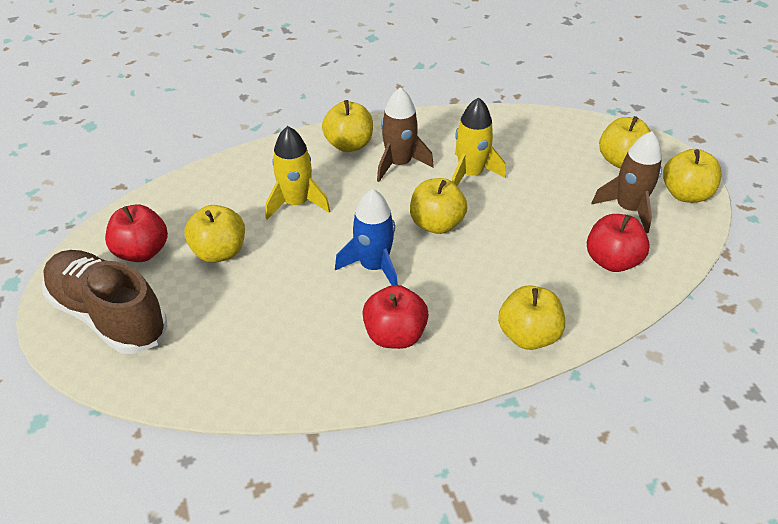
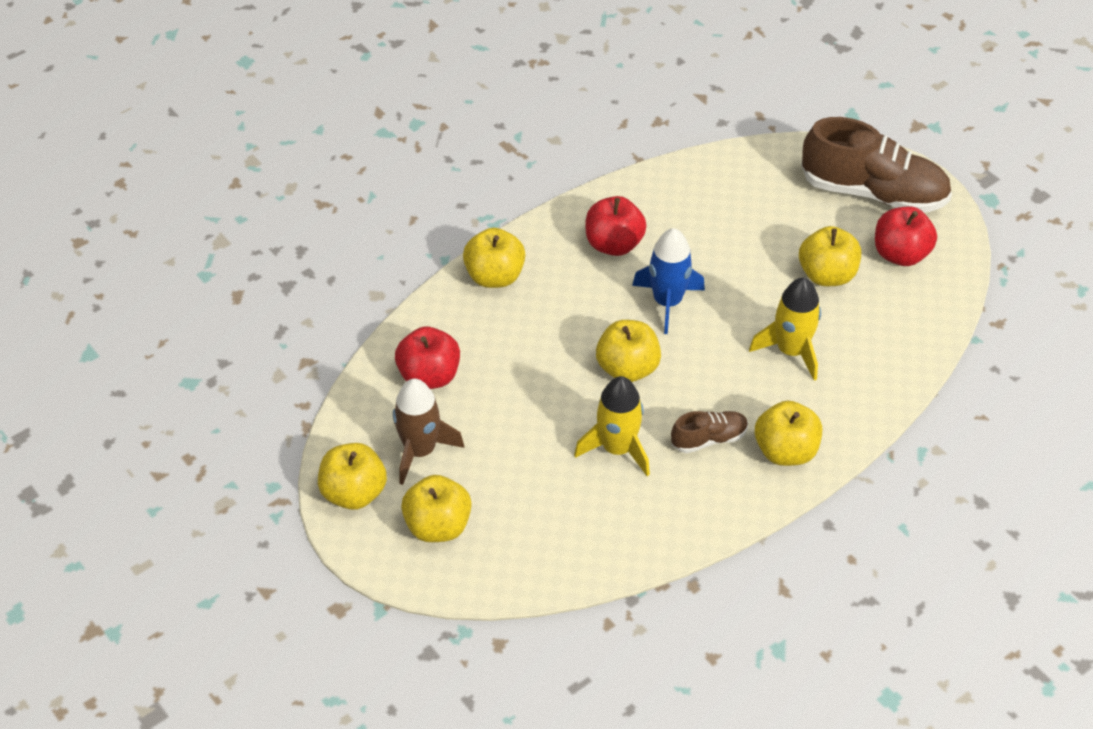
camera: 160 degrees right, 5 degrees up
brown rocket [377,87,434,182] -> brown shoe [671,411,748,453]

